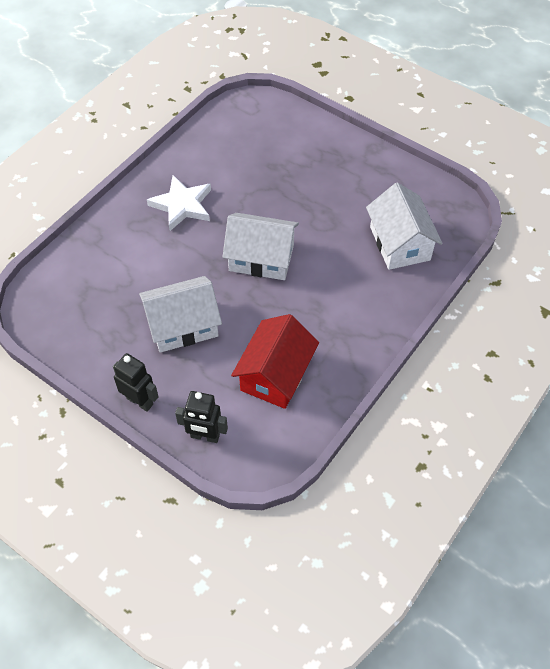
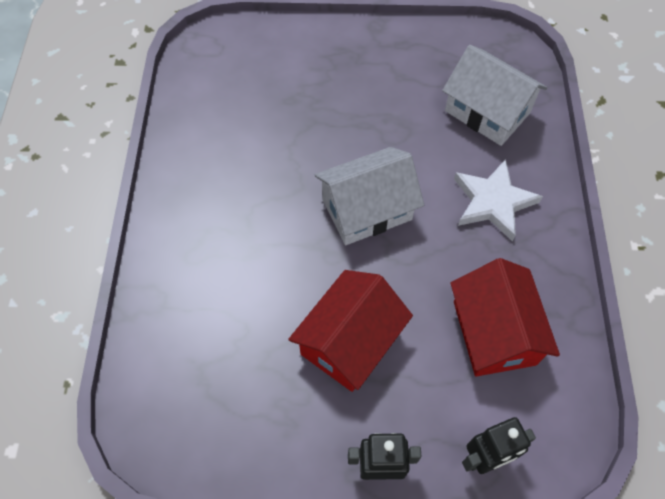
camera: 35 degrees left, 5 degrees up
white house [139,276,222,353] -> red house [288,270,413,392]
white star [147,175,211,231] -> white star moved to [454,159,543,241]

